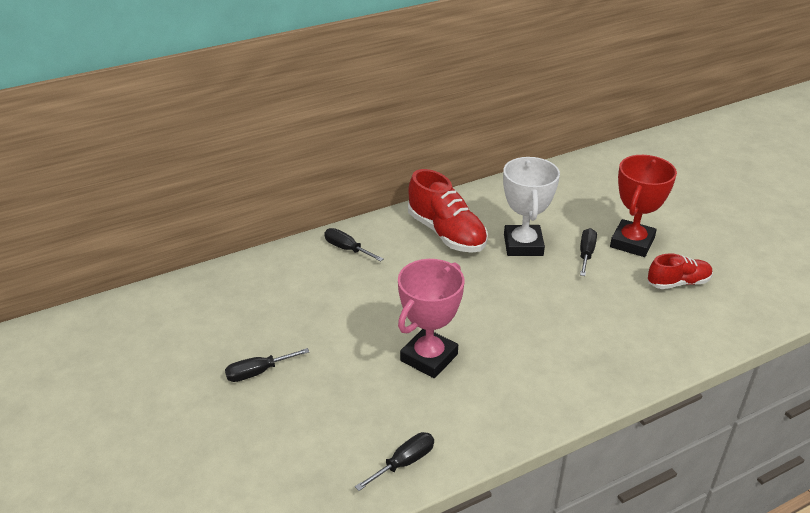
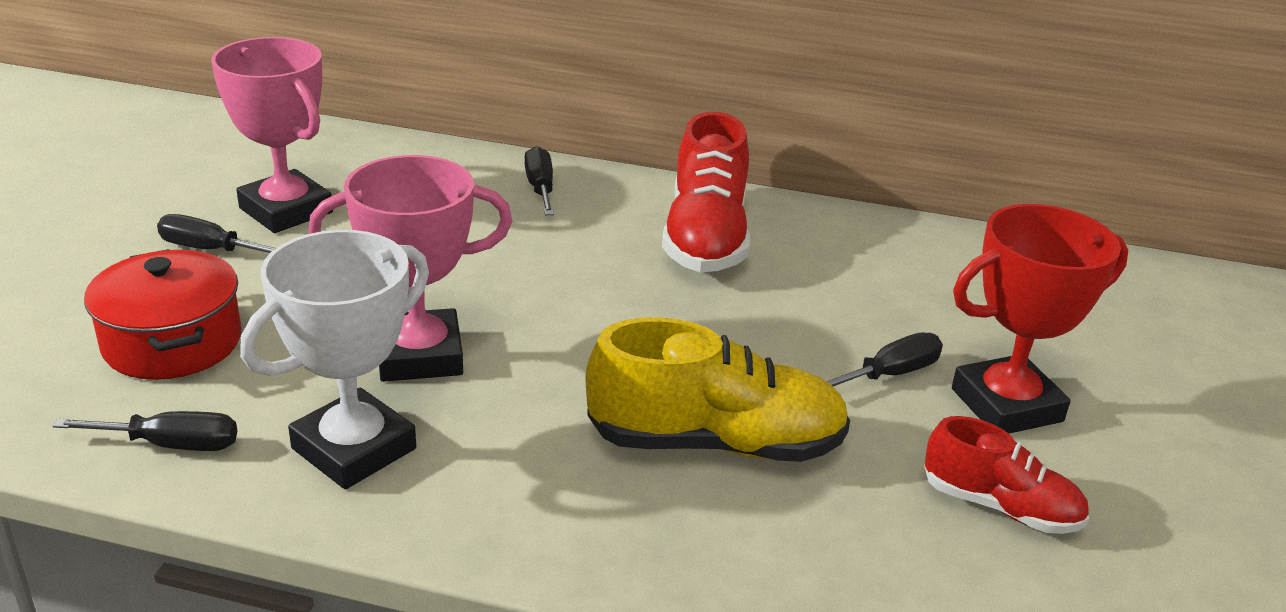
camera: 40 degrees right, 5 degrees down
white trophy [503,157,560,256] -> white trophy moved to [240,230,429,489]
none -> red pot [84,249,242,380]
none -> pink trophy [211,37,333,233]
none -> yellow shoe [585,317,850,462]

